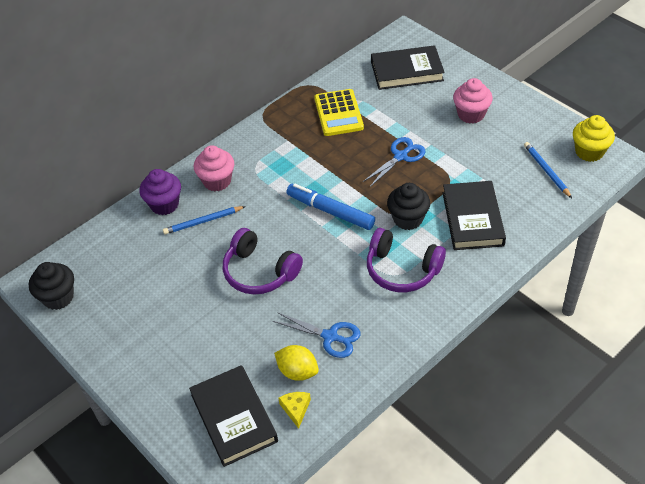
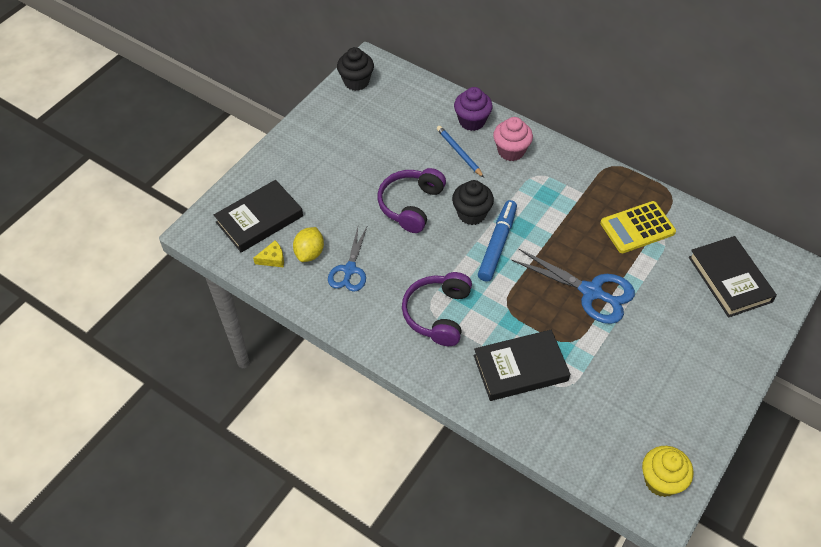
camera: 75 degrees right, 5 degrees up
blue scissors [363,137,426,187] -> blue scissors [511,249,635,324], size x1.51
black cupcake [387,183,430,230] -> black cupcake moved to [452,180,494,225]
pink cupcake [453,78,493,124] -> none
blue pencil [524,142,572,198] -> none

